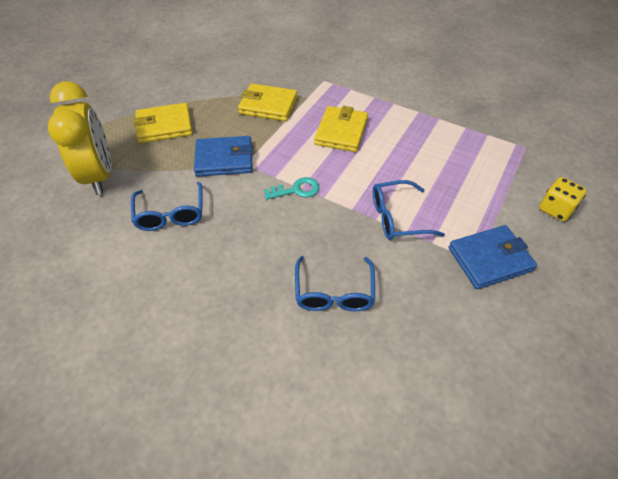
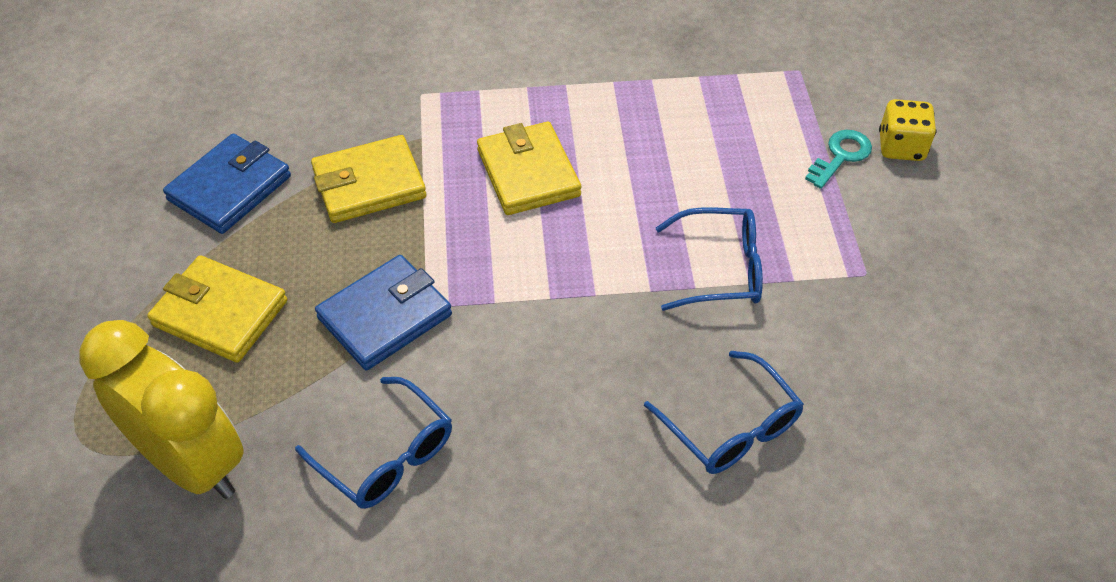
camera: 35 degrees left, 0 degrees up
yellow wallet [133,103,193,143] -> yellow wallet turned 75 degrees clockwise [147,255,287,363]
turquoise key [264,177,320,200] -> turquoise key moved to [805,130,872,189]
blue glasses [373,180,445,240] -> blue glasses turned 135 degrees counterclockwise [656,207,763,311]
blue wallet [448,225,537,289] -> blue wallet moved to [163,134,291,234]

